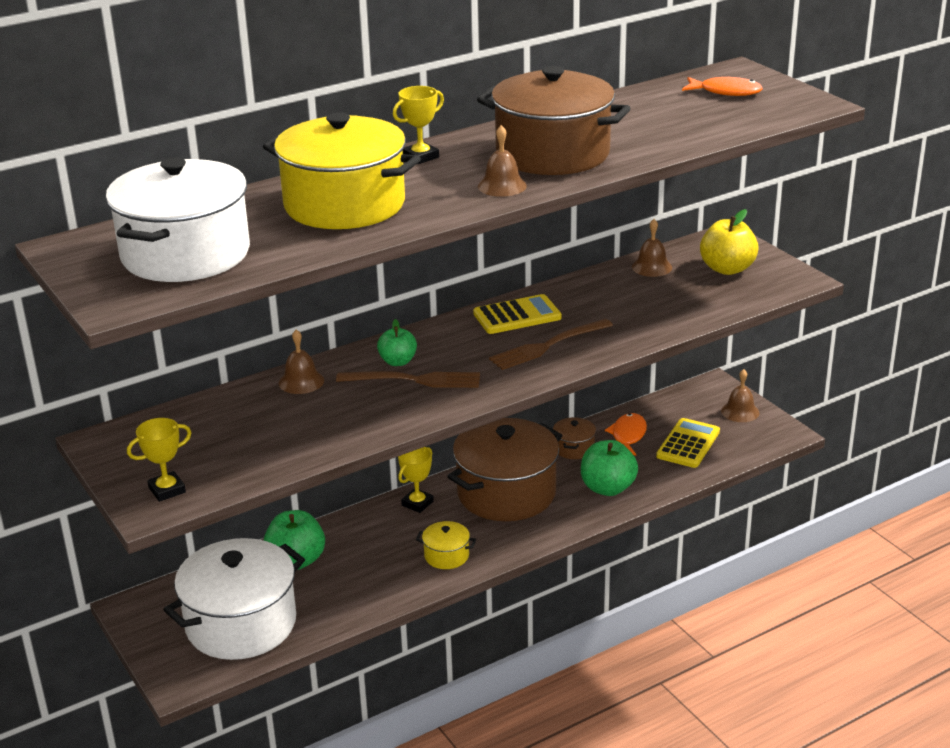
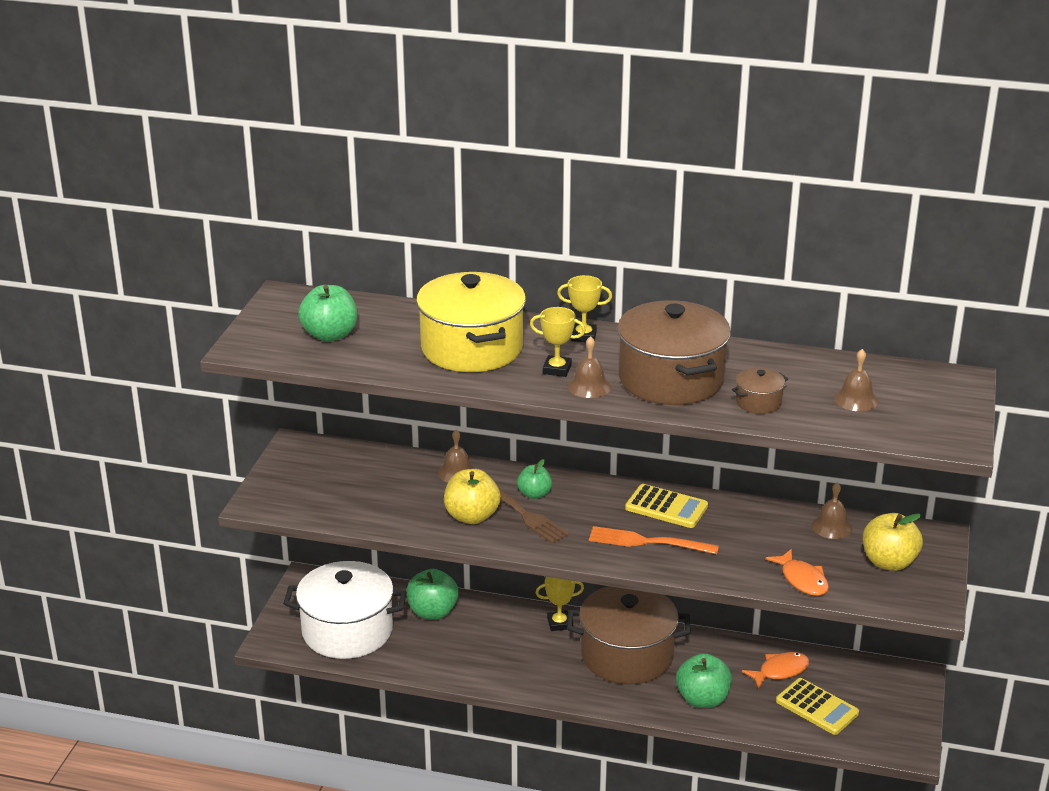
camera: 45 degrees right, 0 degrees up
white pot [106,157,250,282] -> green apple [298,285,357,342]
yellow trophy [127,418,192,502] -> yellow trophy moved to [530,307,586,377]
yellow pot [416,521,476,569] -> none
brown fork [489,319,613,370] -> orange fork [589,526,719,554]
brown pot [553,417,596,459] -> brown pot moved to [732,367,788,414]
yellow calculator [656,418,720,468] -> yellow calculator turned 60 degrees clockwise [776,678,859,735]
orange fish [682,77,763,96] -> orange fish moved to [765,549,829,596]
brown bell [721,369,759,422] -> brown bell moved to [834,349,879,411]
none -> yellow apple [444,469,501,524]

